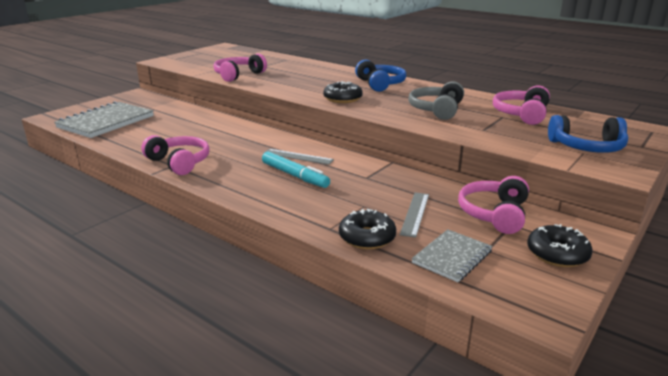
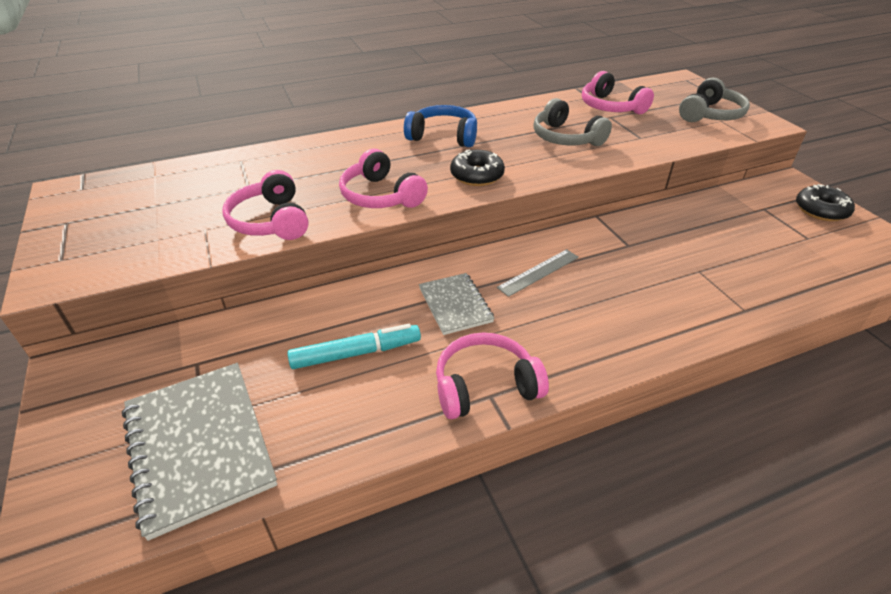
camera: 60 degrees left, 15 degrees up
turquoise marker [262,151,330,188] -> turquoise marker moved to [287,324,421,369]
black donut [339,209,396,249] -> none
grey ruler [400,192,429,238] -> none
grey notebook [412,229,492,282] -> grey notebook moved to [419,273,494,335]
pink headphones [458,176,529,234] -> pink headphones moved to [339,149,428,208]
blue headphones [548,115,628,153] -> grey headphones [679,78,750,122]

